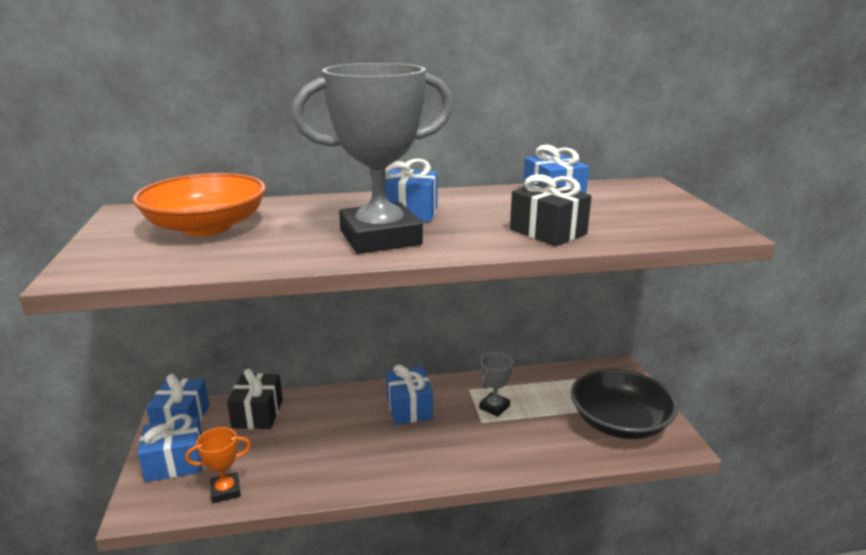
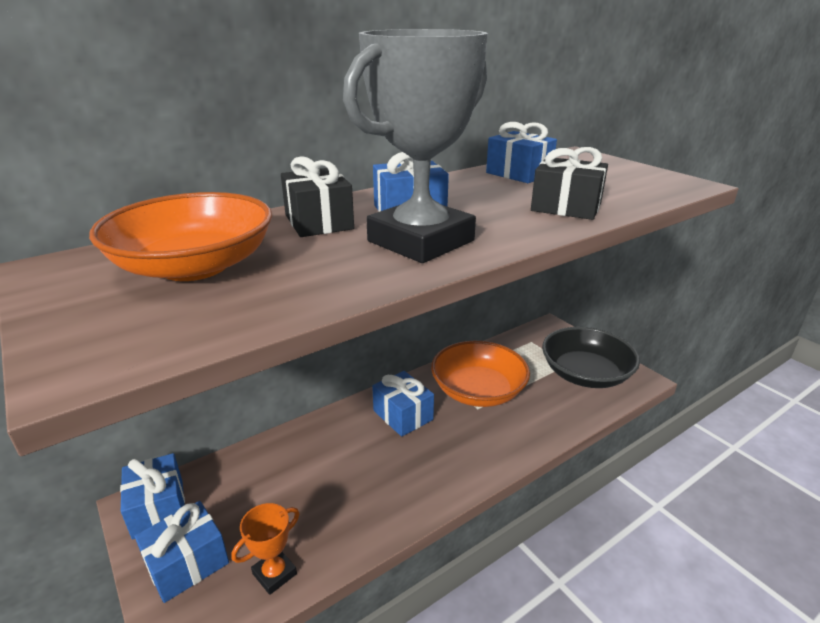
camera: 25 degrees left, 5 degrees up
black gift [227,368,283,429] -> black gift moved to [281,156,354,237]
grey trophy [479,353,513,417] -> orange bowl [431,341,530,407]

